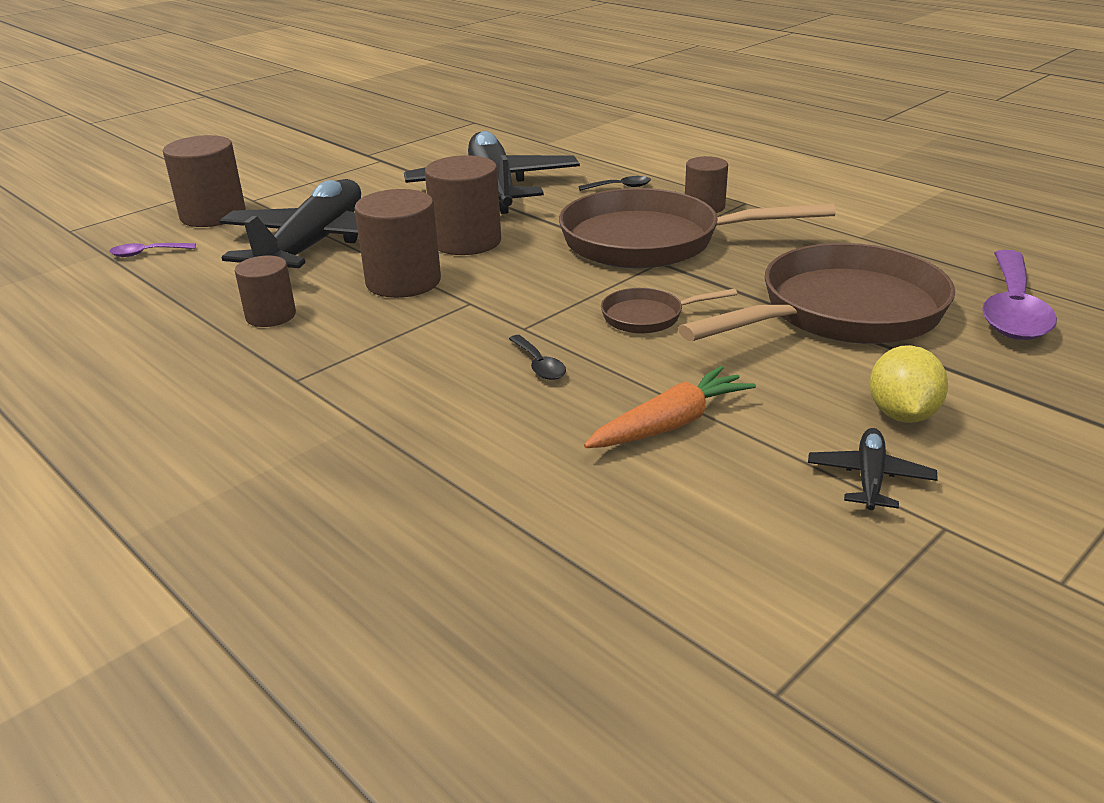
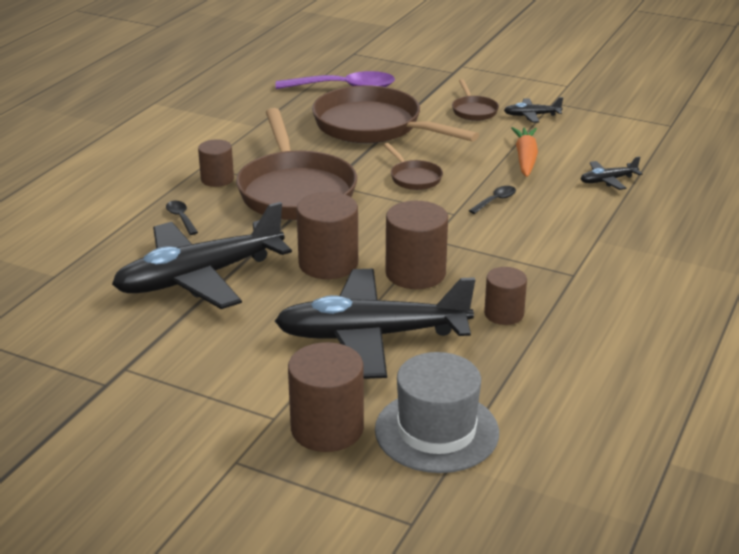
camera: 110 degrees left, 0 degrees up
purple spoon [109,243,196,257] -> grey hat [375,352,499,473]
orange carrot [584,366,756,448] -> orange carrot turned 60 degrees clockwise [511,127,538,177]
yellow lemon [869,345,948,423] -> brown pan [452,79,499,121]
none -> black plane [581,156,642,190]

